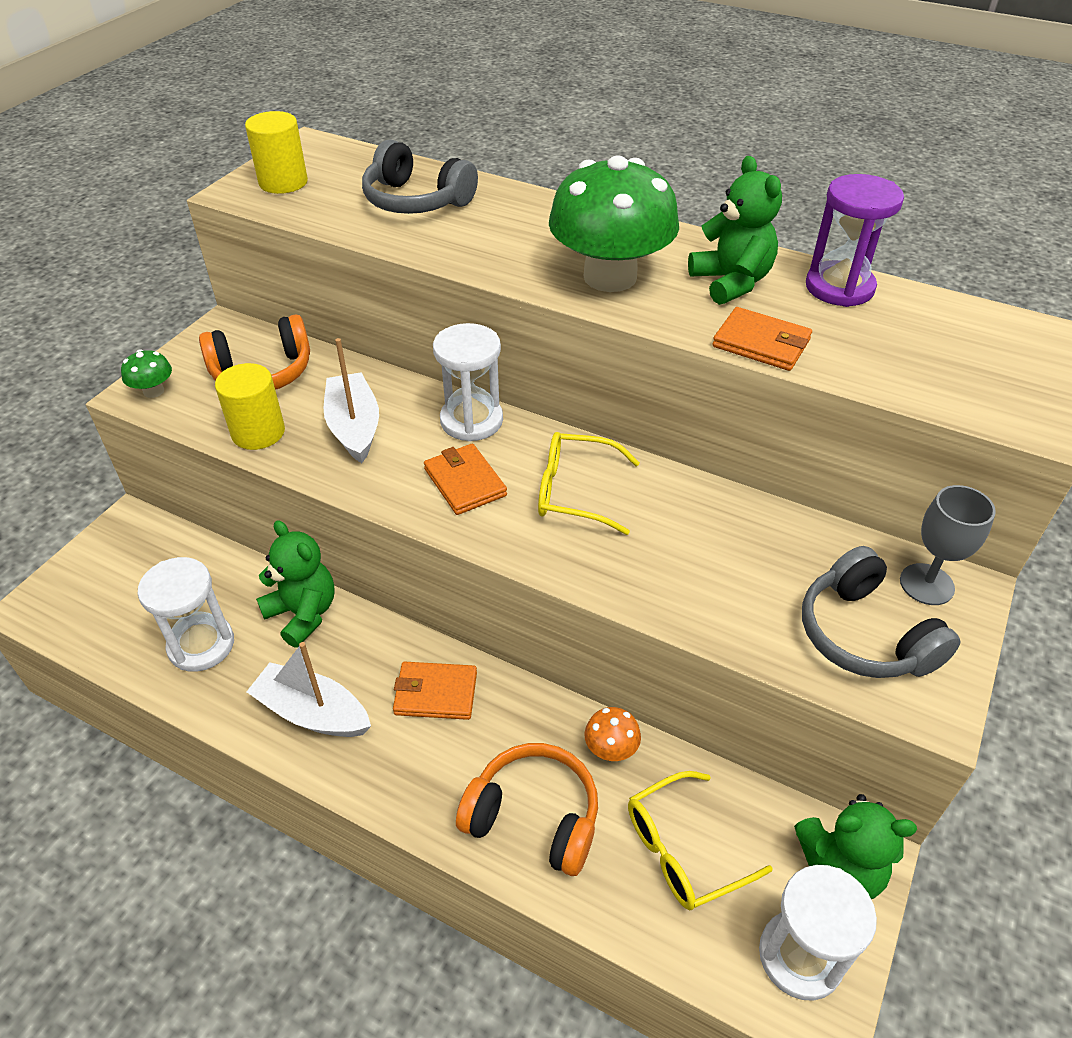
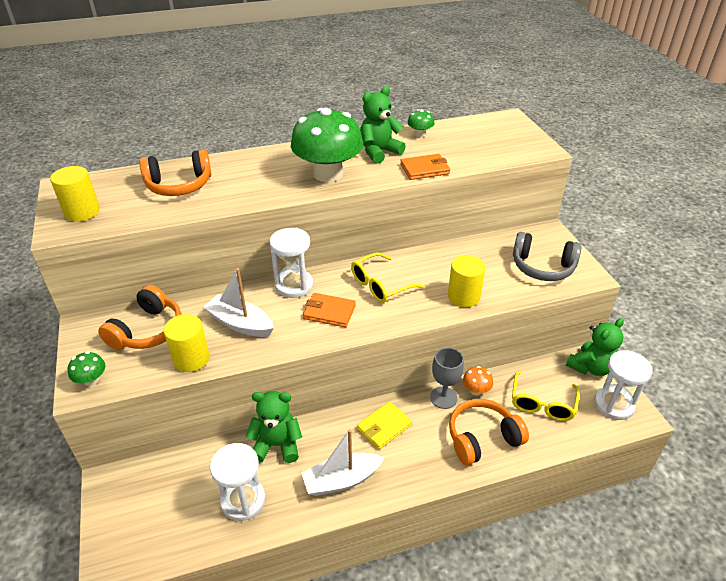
camera: 45 degrees left, 5 degrees down
grey headphones [362,140,478,214] -> orange headphones [140,149,212,196]
orange wallet [393,662,477,720] -> yellow wallet [357,401,412,450]
green teddy bear [688,156,782,305] -> green teddy bear turned 60 degrees counterclockwise [360,86,406,164]
purple hourglass [806,174,904,307] -> green mushroom [407,109,435,137]
grey goblet [900,485,996,605] -> grey goblet moved to [430,347,464,409]
none -> yellow cylinder [448,255,485,307]

